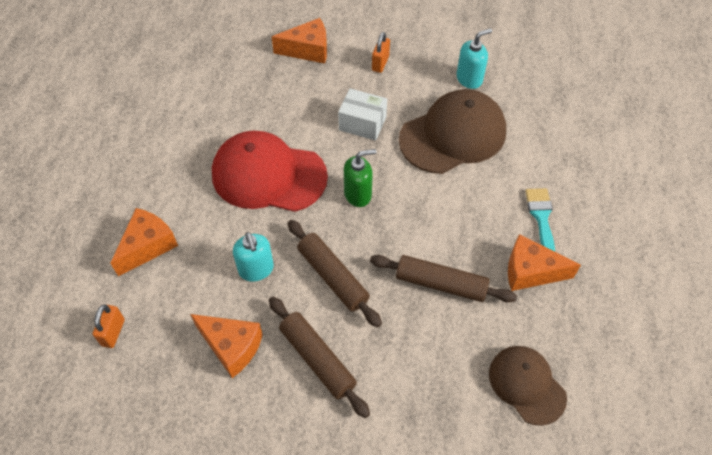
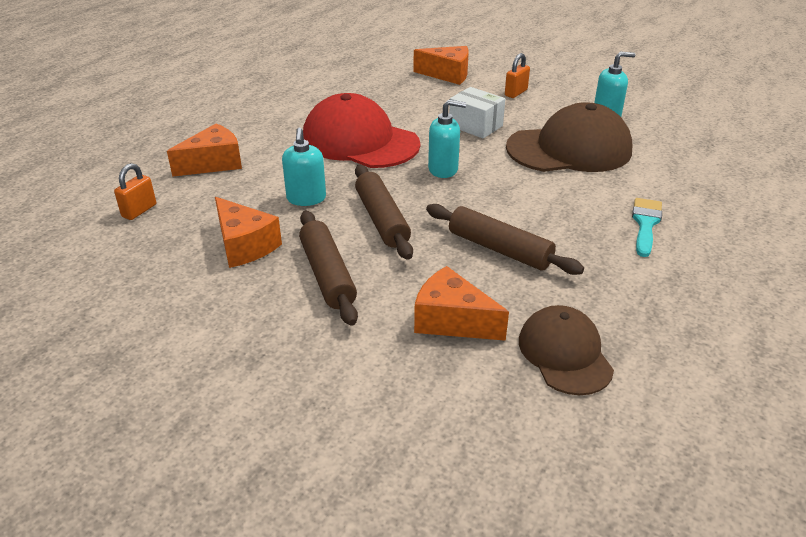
camera: 20 degrees right, 20 degrees down
green soap dispenser [344,149,376,207] -> turquoise soap dispenser [428,100,466,178]
orange cheese [508,234,581,291] -> orange cheese moved to [414,266,509,341]

